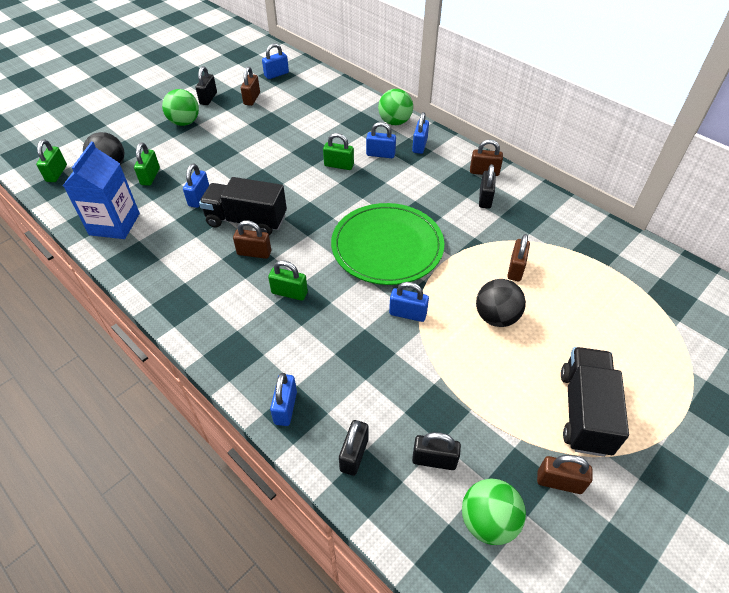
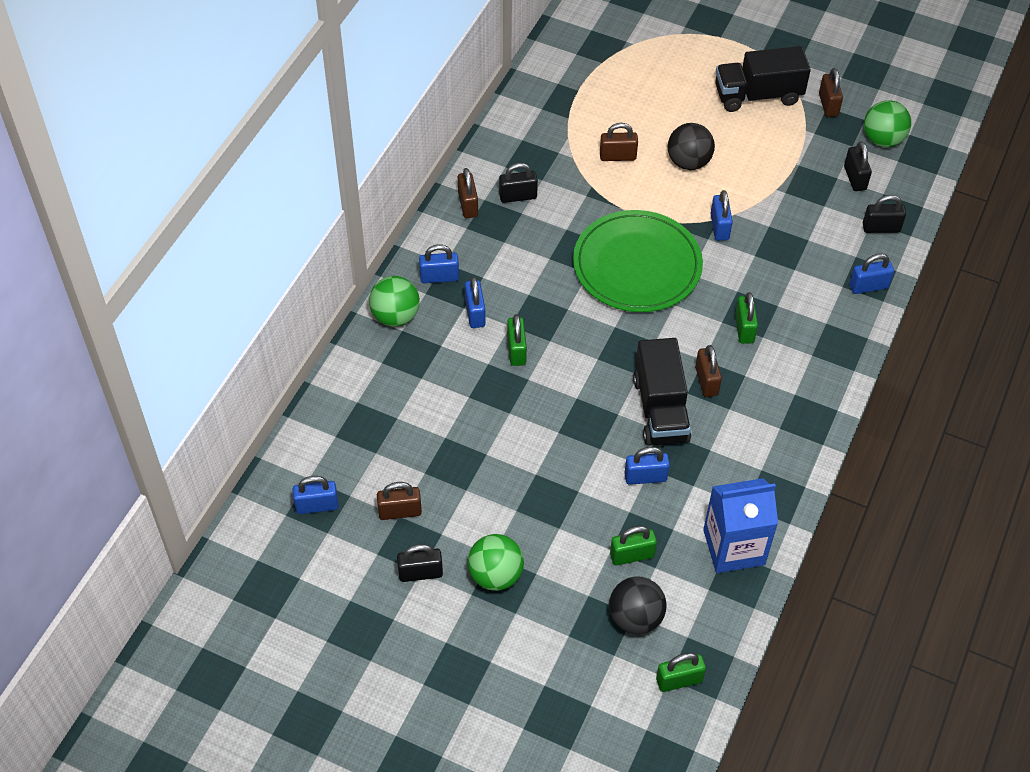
camera: 110 degrees left, 5 degrees up
blue padlock [262,43,289,79] -> blue padlock turned 45 degrees counterclockwise [292,476,339,514]

